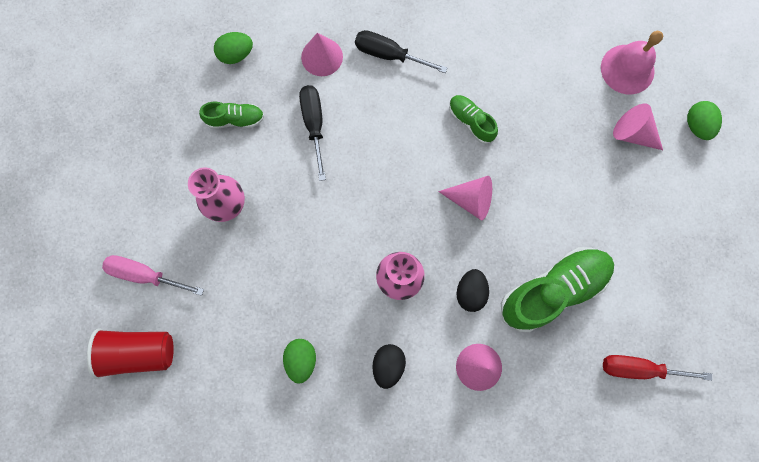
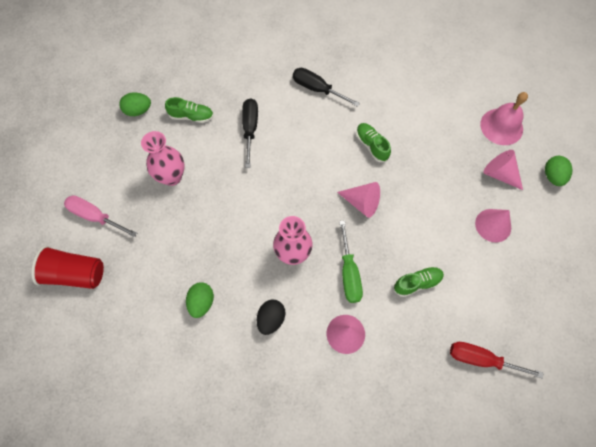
camera: 10 degrees right, 10 degrees down
green egg [214,32,253,64] -> green egg moved to [119,92,151,116]
pink cone [301,33,343,76] -> pink cone moved to [475,209,511,242]
black egg [456,269,489,312] -> green screwdriver [339,220,363,303]
green shoe [501,247,614,332] -> green shoe [394,266,444,297], size x0.51

